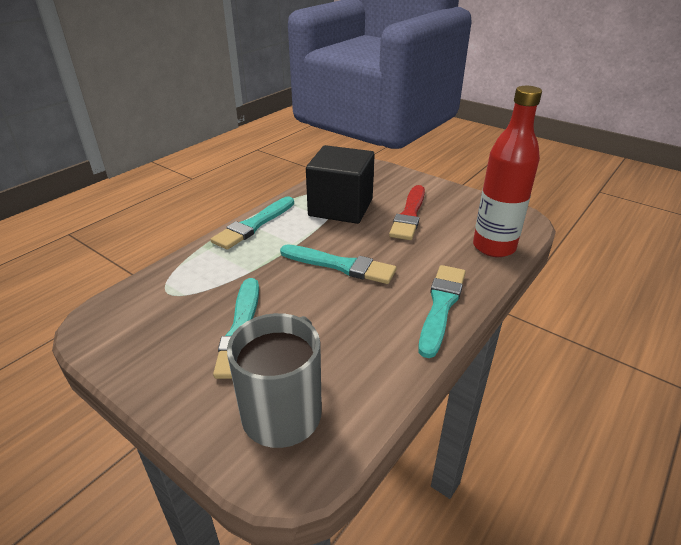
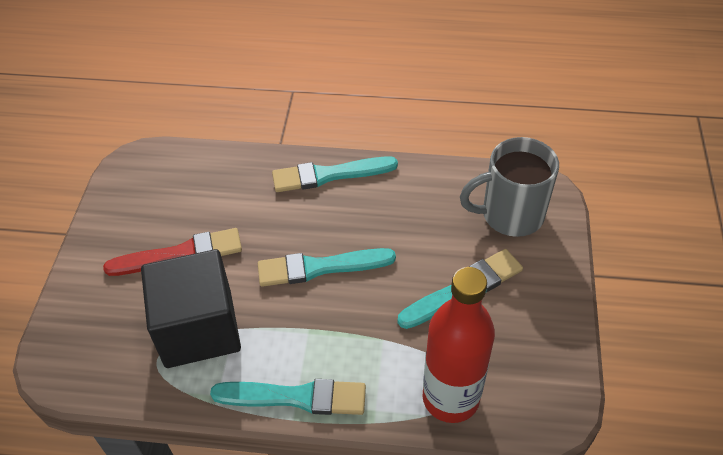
camera: 120 degrees left, 15 degrees up
turquoise brush [280,244,396,284] -> turquoise brush turned 90 degrees counterclockwise [258,248,396,287]
red bottle [473,86,542,257] -> red bottle moved to [422,267,495,423]

